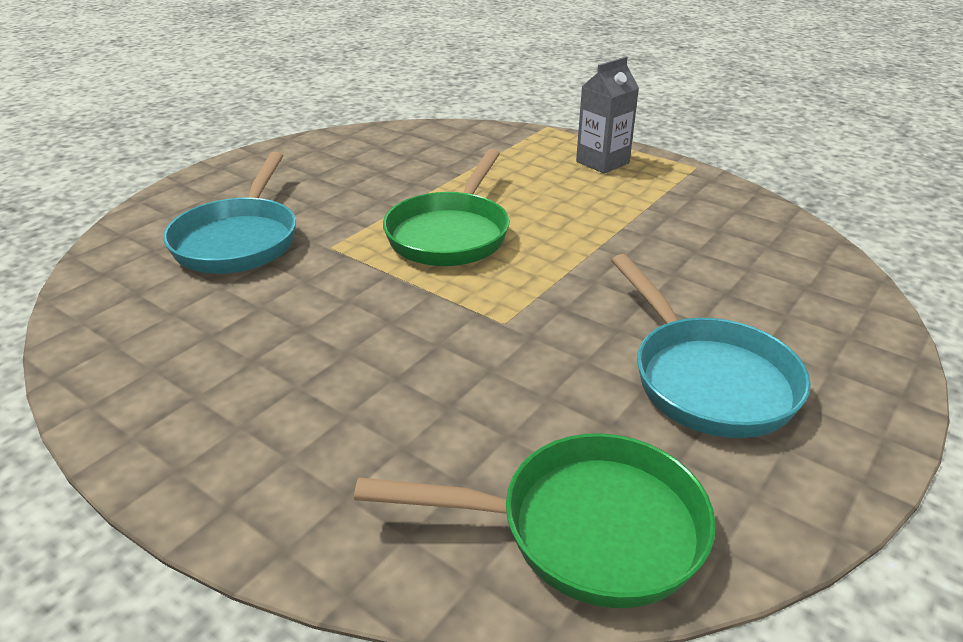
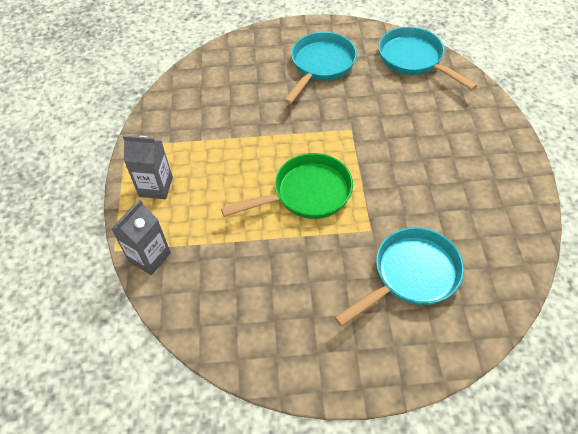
camera: 130 degrees left, 20 degrees up
green pan [354,433,716,608] -> turquoise pan [378,27,478,90]
none -> grey carton [111,200,171,275]

